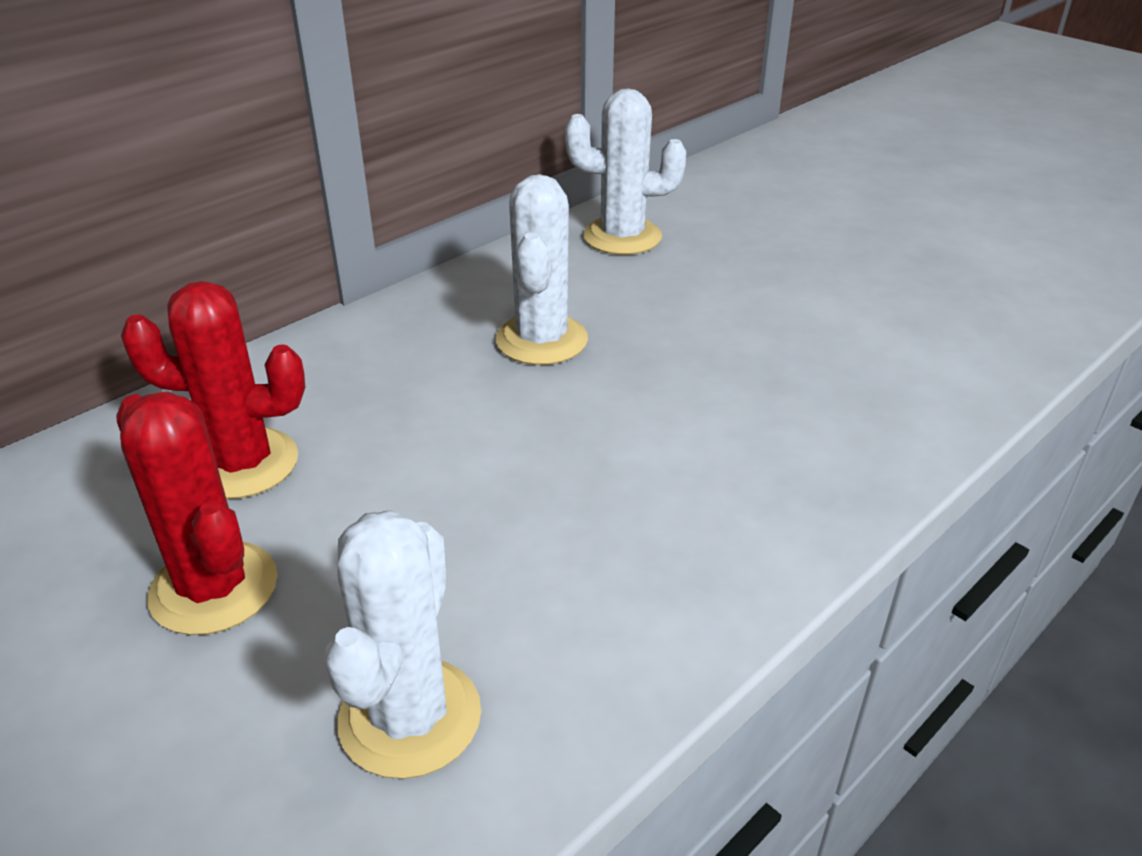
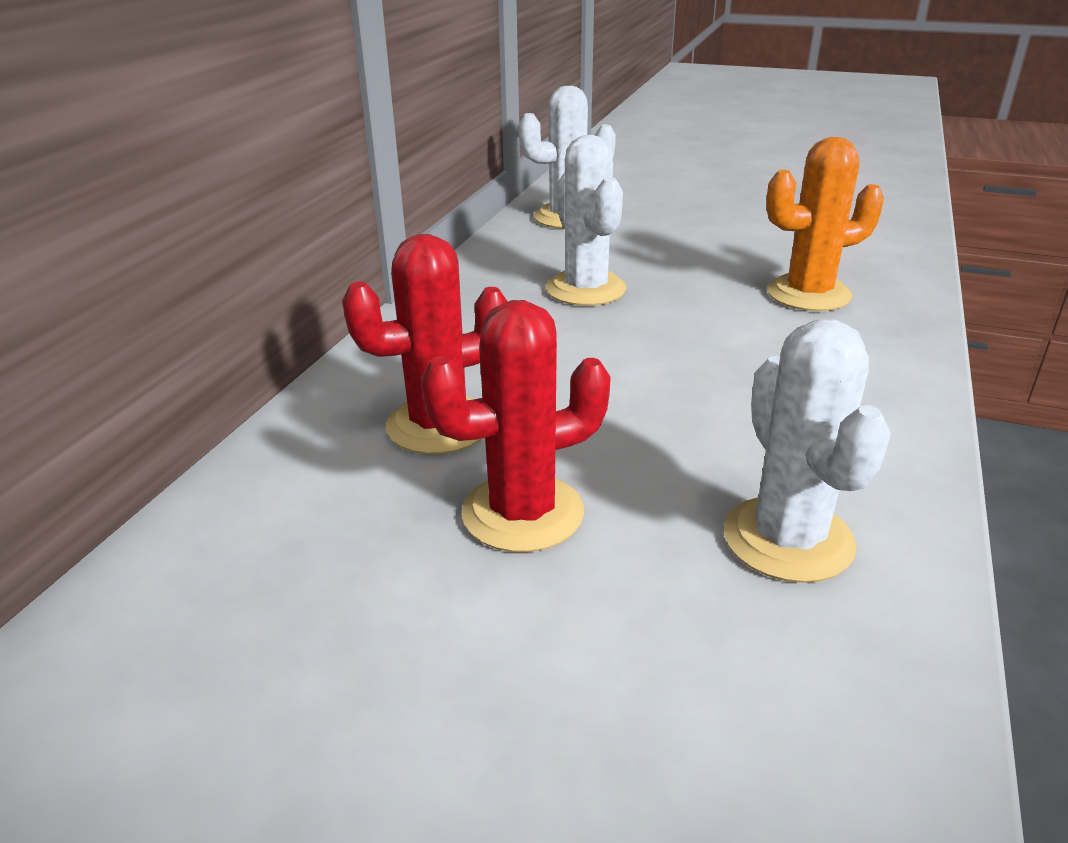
camera: 25 degrees left, 5 degrees down
red cactus [116,392,278,635] -> red cactus turned 45 degrees counterclockwise [421,300,611,552]
none -> orange cactus [766,137,884,311]

